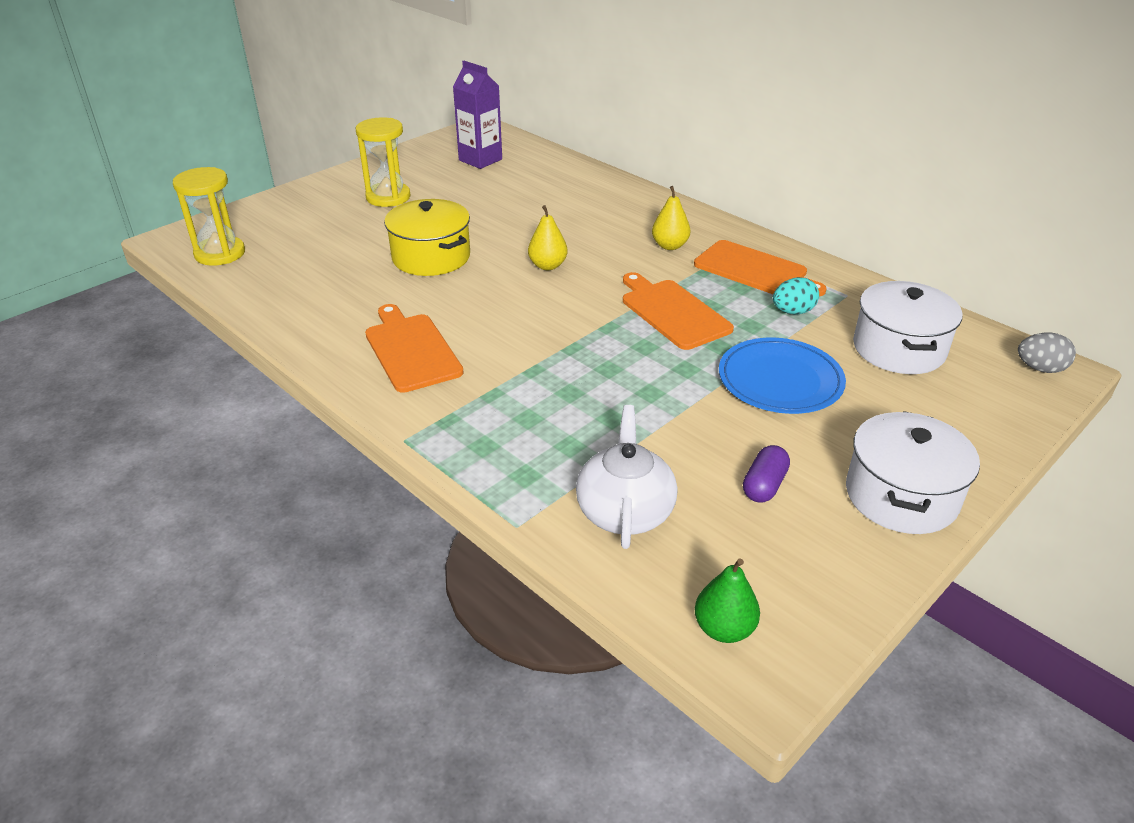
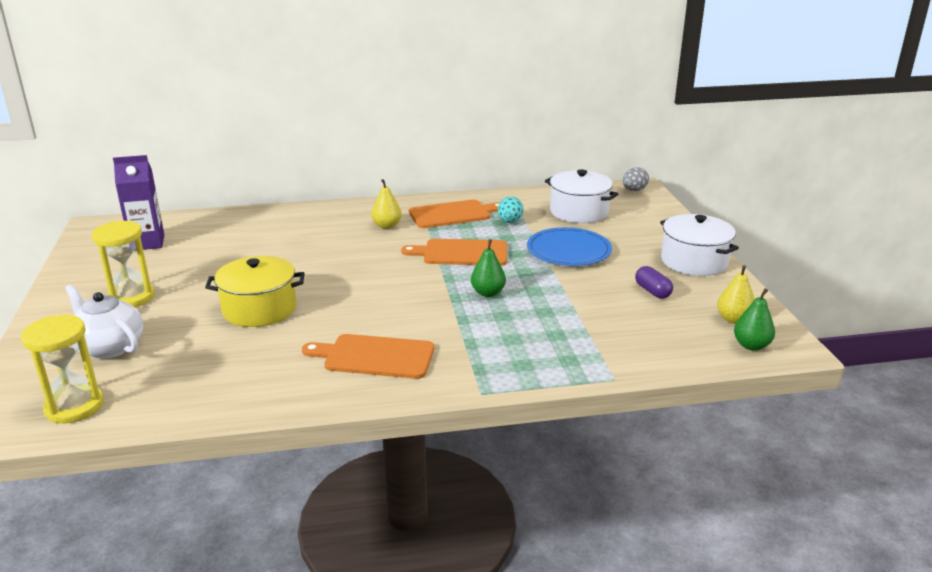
camera: 55 degrees left, 10 degrees down
yellow pear [528,205,568,270] -> yellow pear moved to [717,265,755,324]
white teapot [576,405,677,549] -> white teapot moved to [65,285,143,359]
none -> green pear [471,239,506,297]

